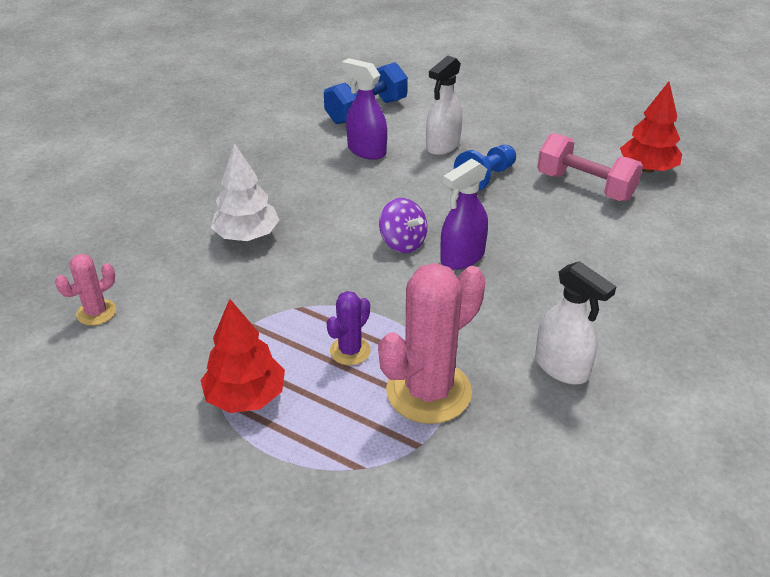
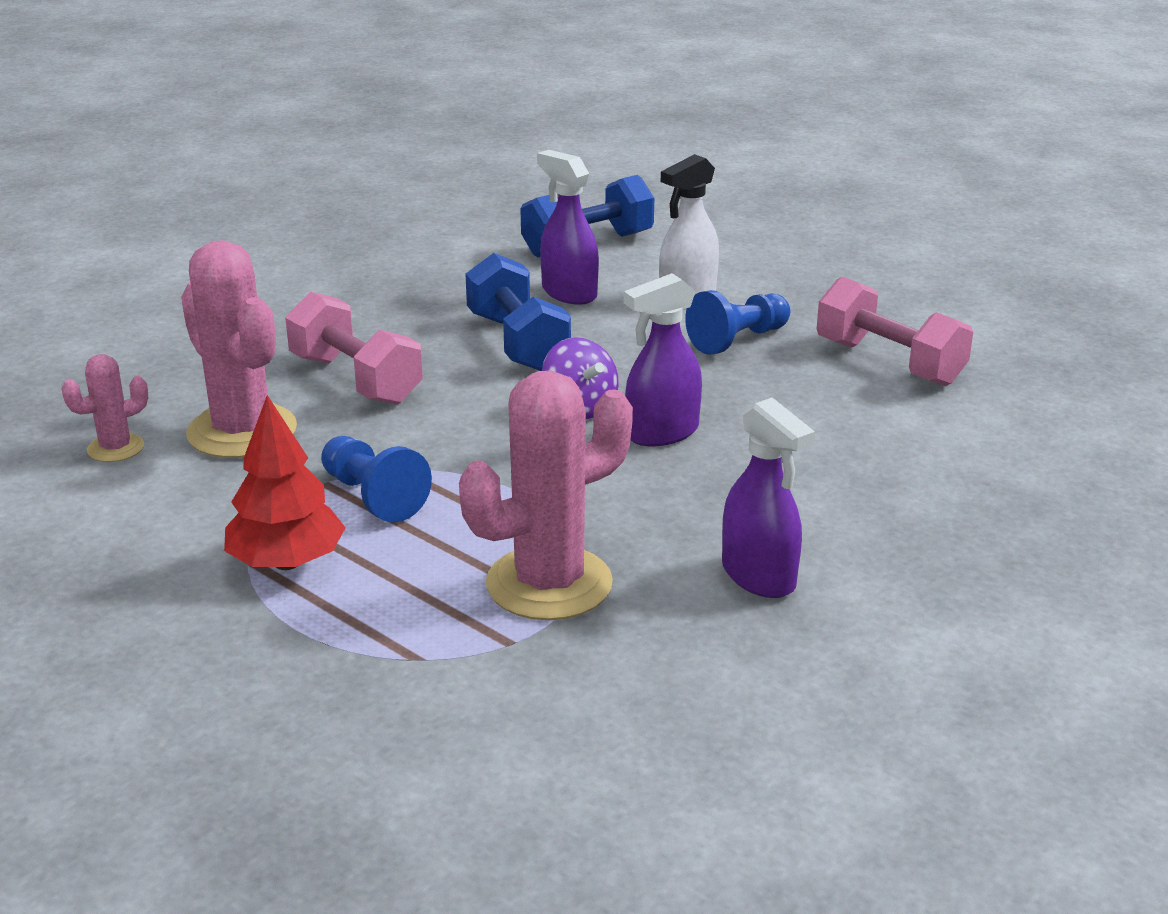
camera: 10 degrees right, 10 degrees down
white tree [211,143,279,241] -> pink dumbbell [285,291,423,405]
purple cactus [326,291,371,365] -> none
white spray bottle [535,261,617,384] -> purple spray bottle [722,398,815,598]
red tree [620,81,682,173] -> none
none -> pink cactus [181,240,297,458]
none -> blue pawn [321,436,432,523]
none -> blue dumbbell [466,253,571,371]

